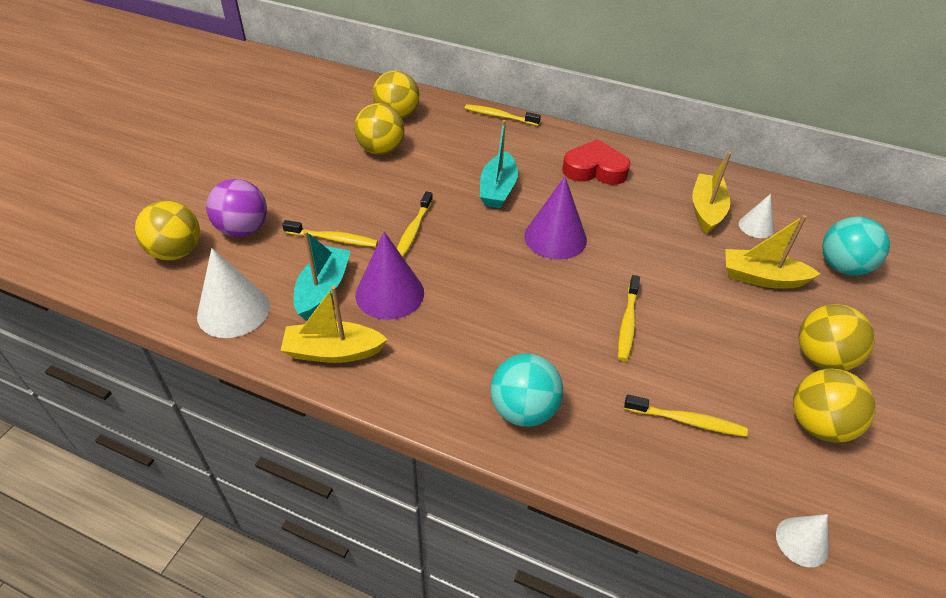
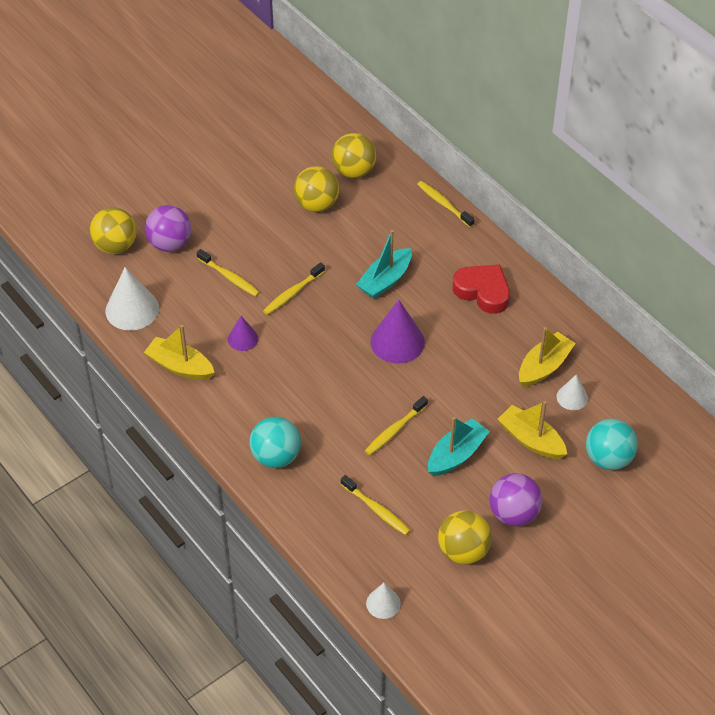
camera: 30 degrees right, 5 degrees up
turquoise boat [293,231,351,320] -> turquoise boat moved to [428,417,490,476]
purple cone [356,232,424,320] -> purple cone [228,316,258,351], size x0.56
yellow ball [799,304,875,371] -> purple ball [489,473,543,526]

